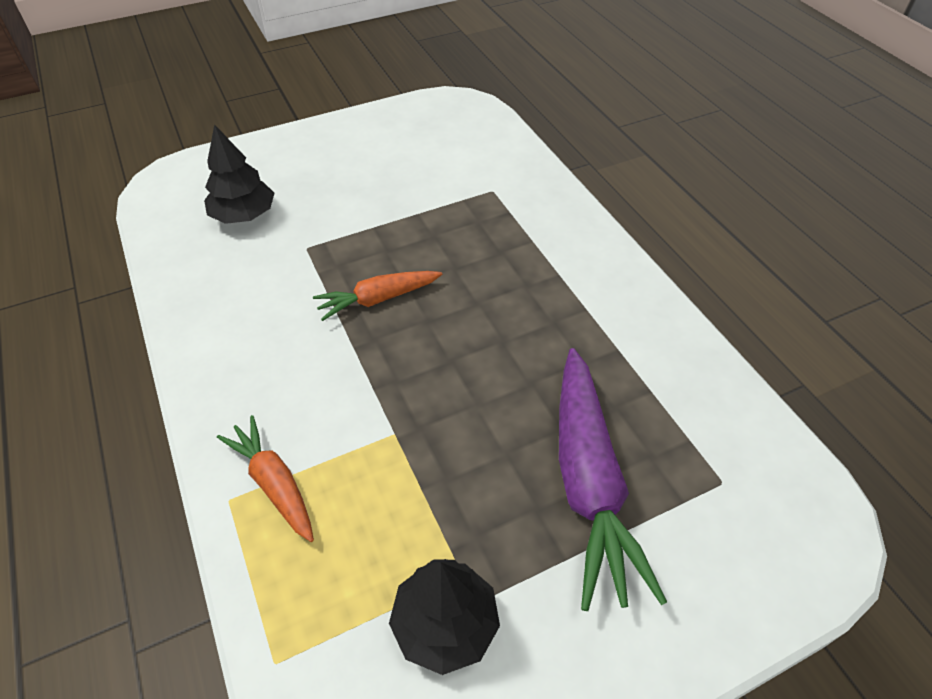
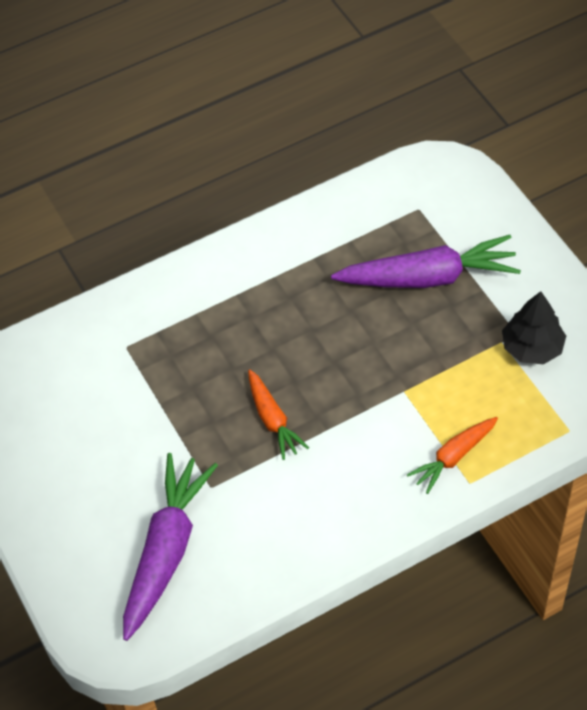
camera: 90 degrees left, 5 degrees up
black tree [204,124,275,224] -> purple carrot [123,453,218,641]

